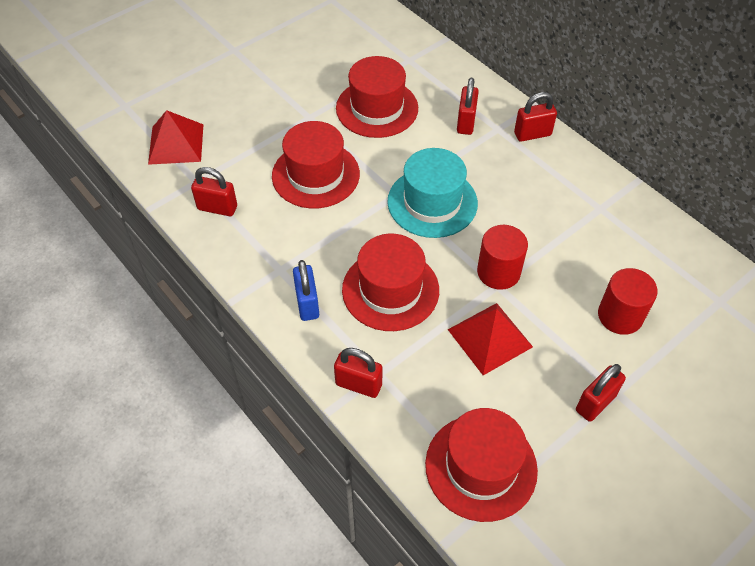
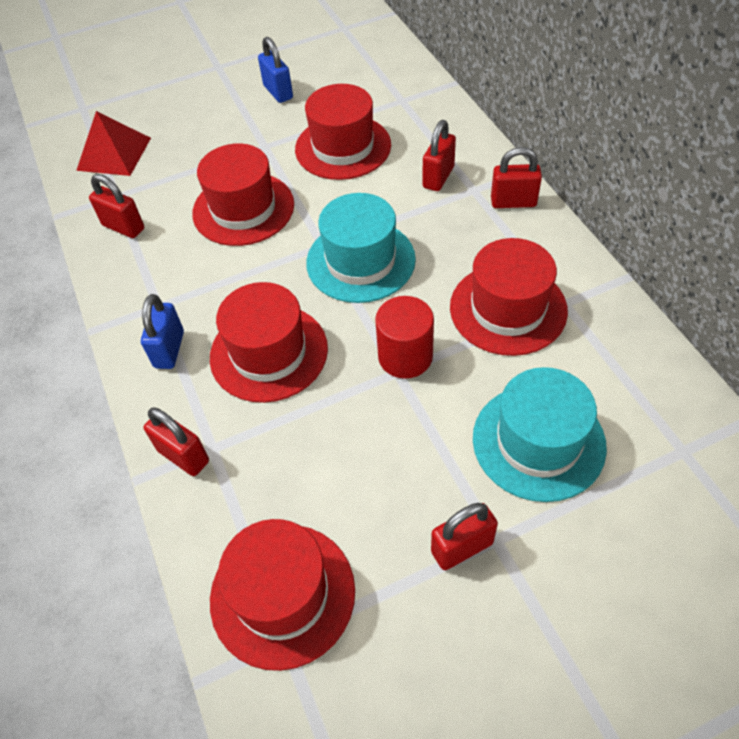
camera: 20 degrees right, 0 degrees up
red pyramid [448,303,533,375] -> none
red cylinder [598,268,657,335] -> turquoise hat [473,367,607,502]
none -> blue padlock [258,37,293,103]
none -> red hat [450,238,568,356]

